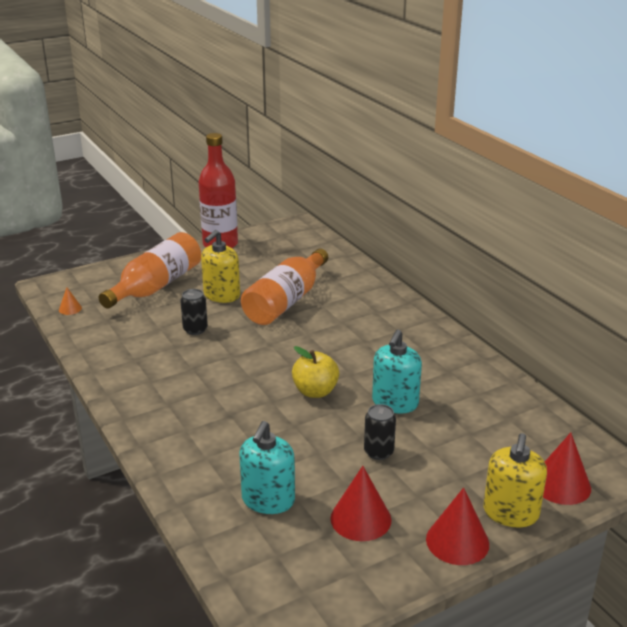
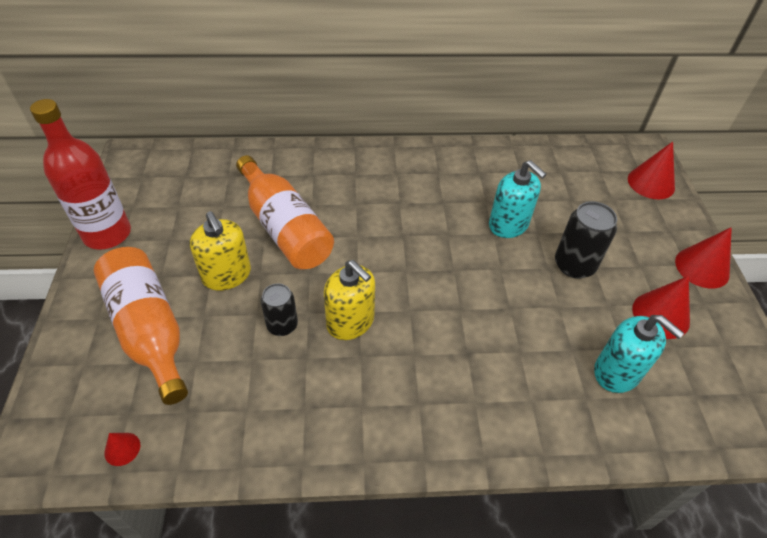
camera: 65 degrees left, 20 degrees up
orange cone [59,287,82,315] -> red cone [104,433,140,466]
yellow apple [292,346,339,398] -> none
black can [364,404,396,460] -> black can [555,201,617,279], size x1.51
yellow soap dispenser [484,433,547,527] -> yellow soap dispenser moved to [324,260,375,340]

